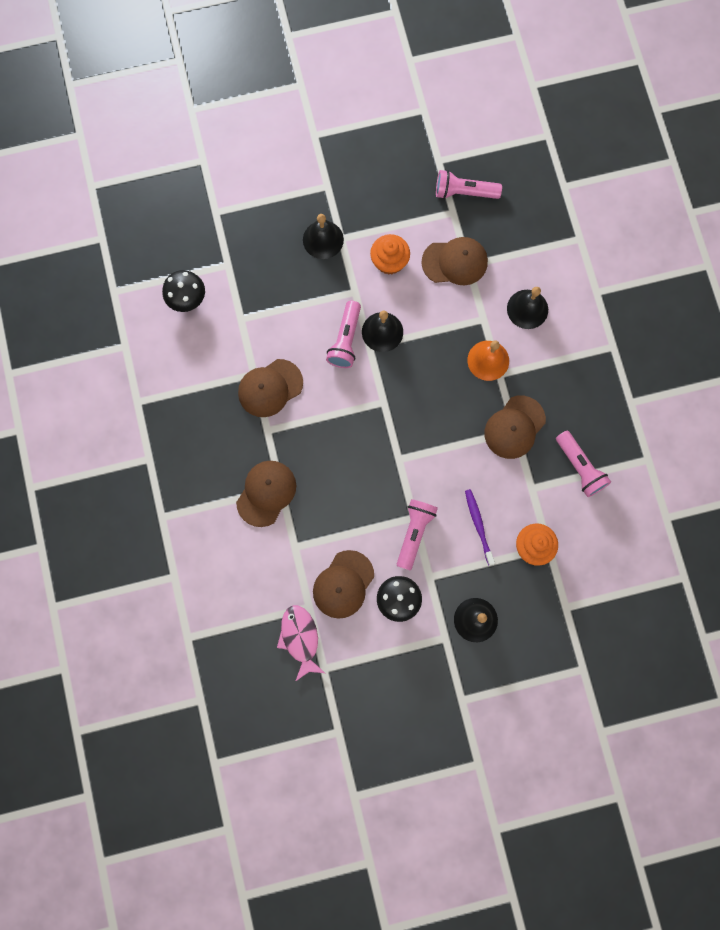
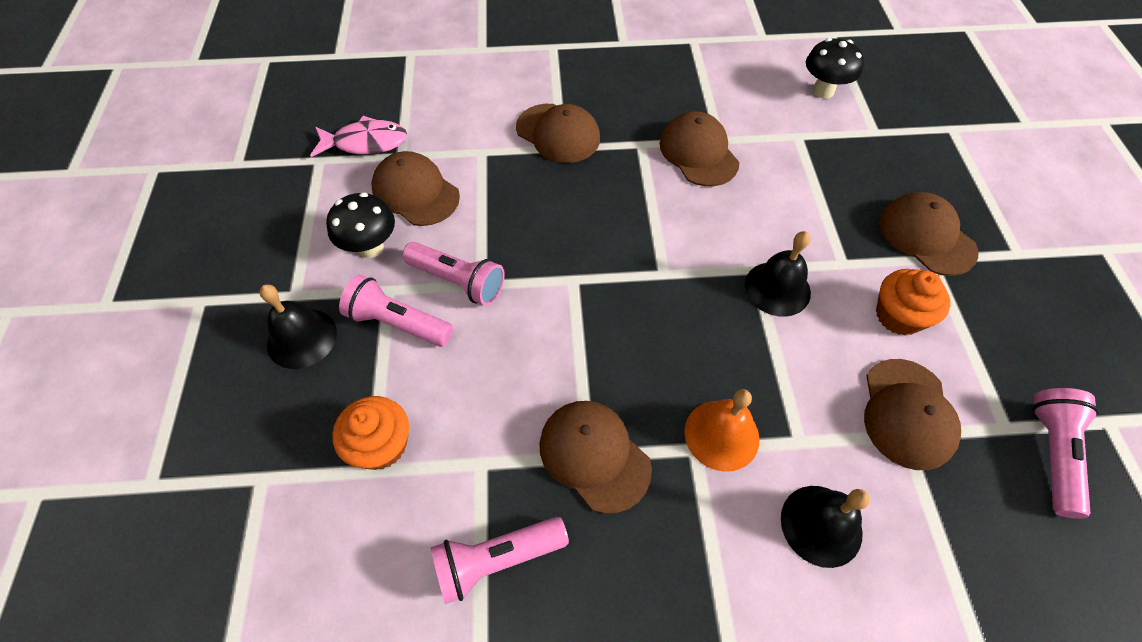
camera: 100 degrees right, 20 degrees down
black bell [303,214,344,259] -> brown cap [879,192,978,276]
pink flashlight [326,301,361,368] -> pink flashlight moved to [339,275,453,347]
purple toothbrush [465,489,495,566] -> none

